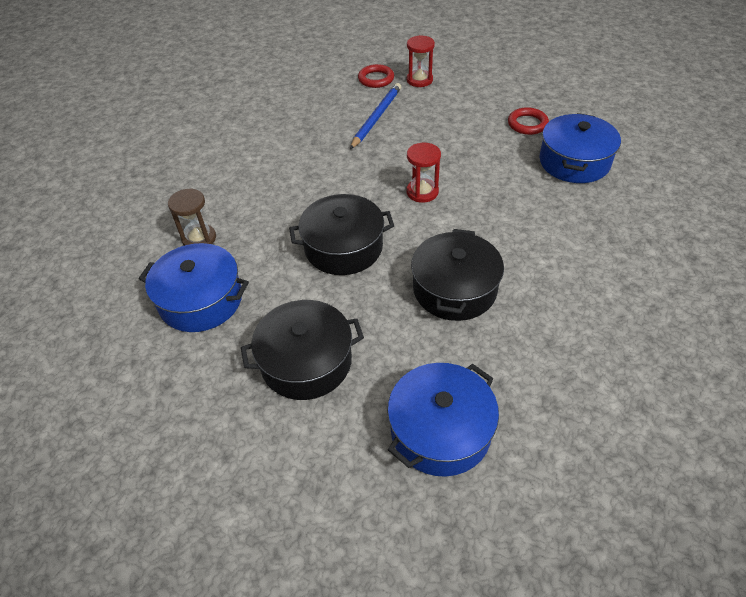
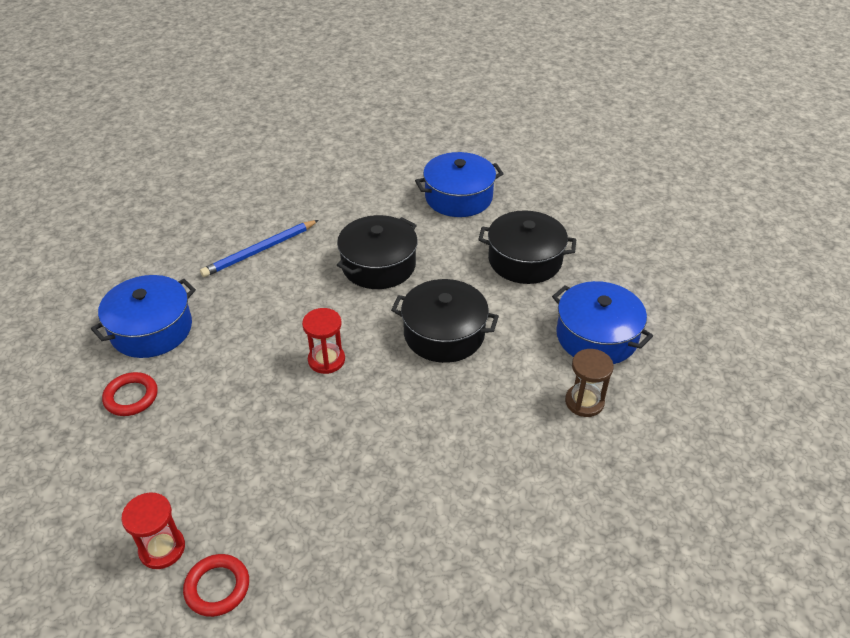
camera: 155 degrees left, 5 degrees down
blue pencil [350,83,401,149] -> blue pencil moved to [200,220,319,277]

